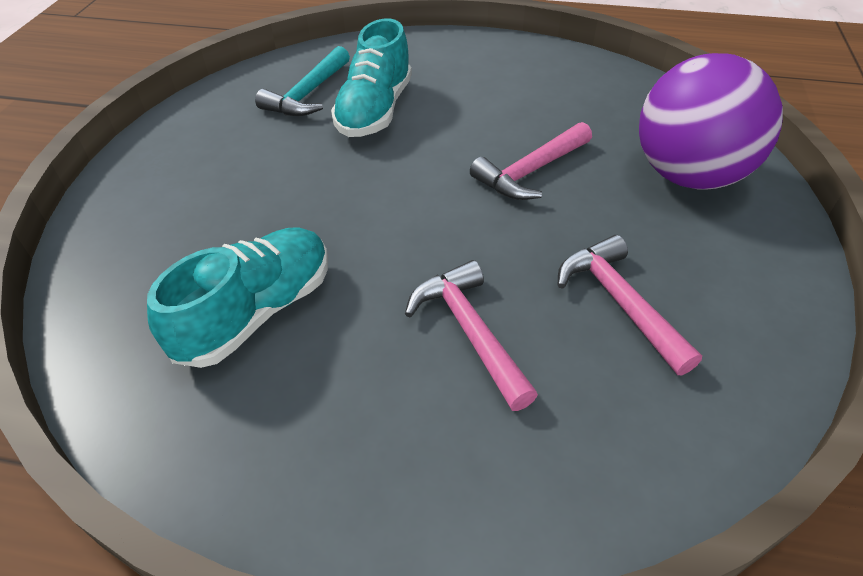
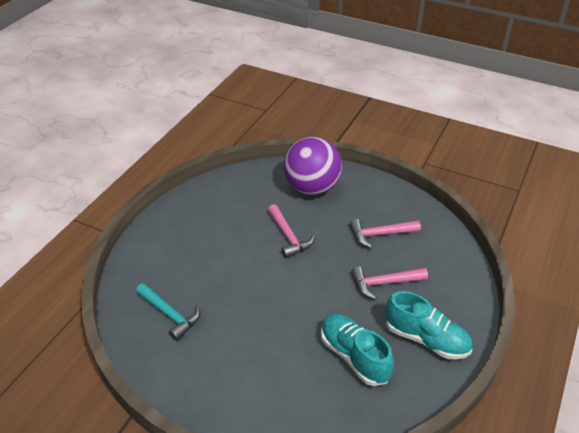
camera: 75 degrees left, 5 degrees down
turquoise shoe [331,18,412,137] -> turquoise shoe moved to [385,291,472,360]

